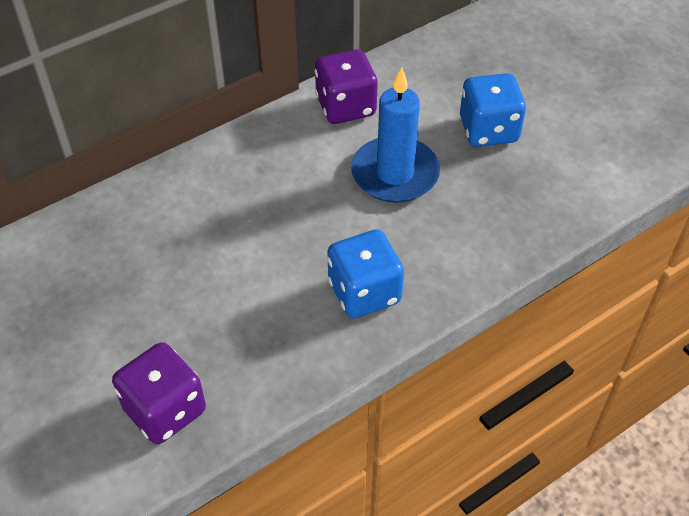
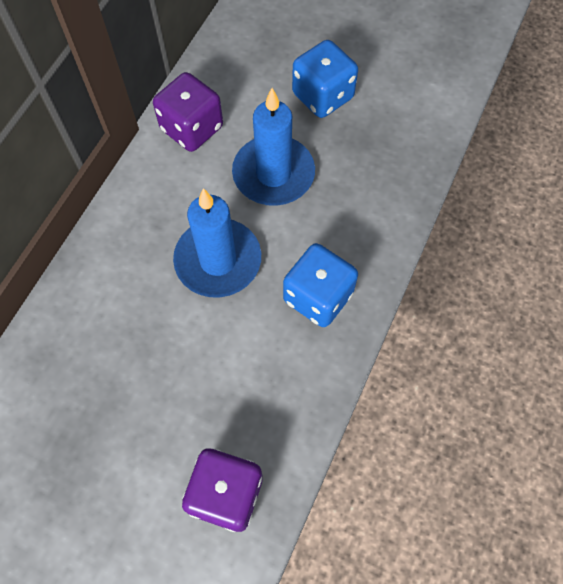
camera: 30 degrees left, 15 degrees up
none -> blue candle [173,188,261,297]

